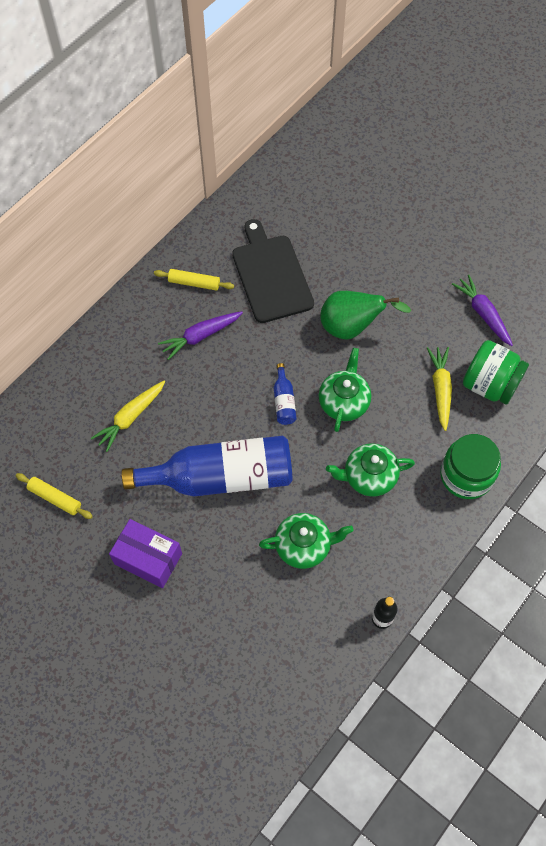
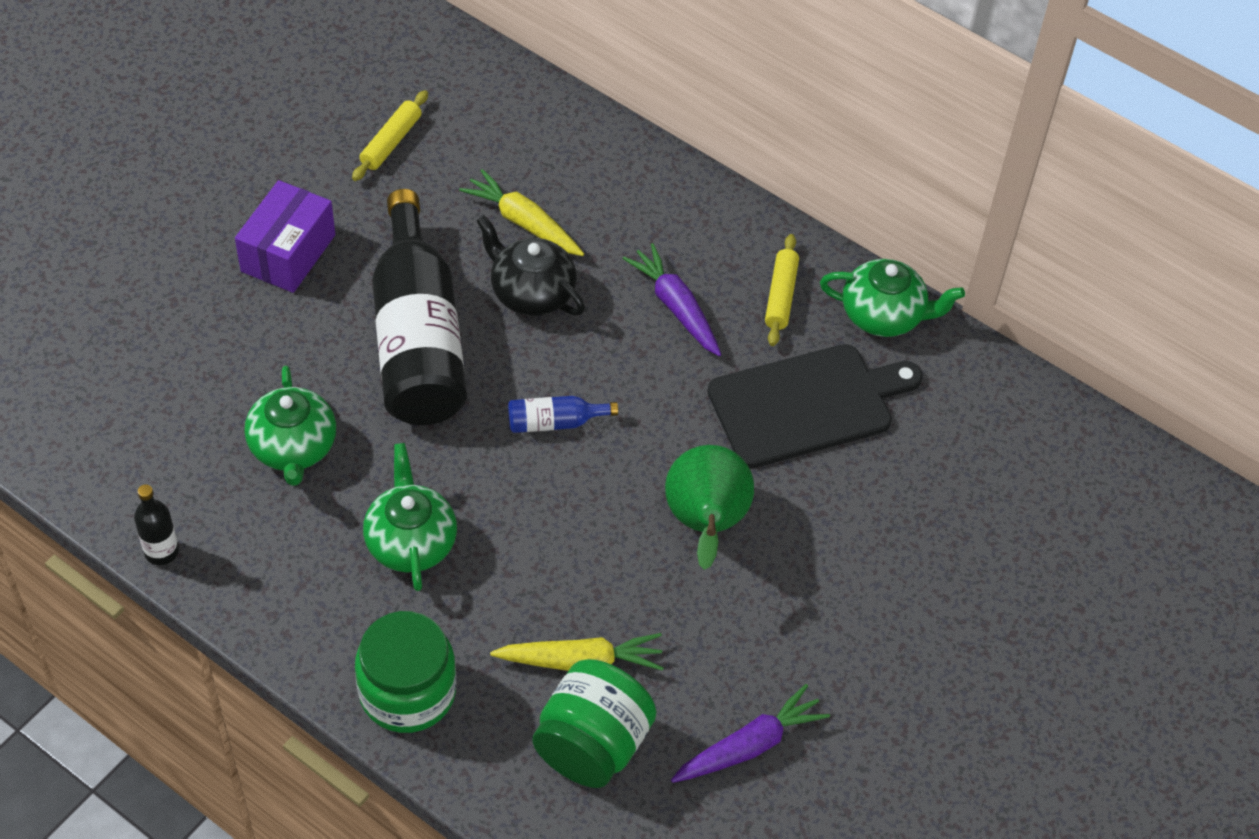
camera: 85 degrees right, 10 degrees down
blue bottle [122,436,292,497] -> black bottle [372,189,467,425]
green teapot [319,348,371,432] -> green teapot moved to [820,259,965,337]
none -> black teapot [477,215,585,316]

